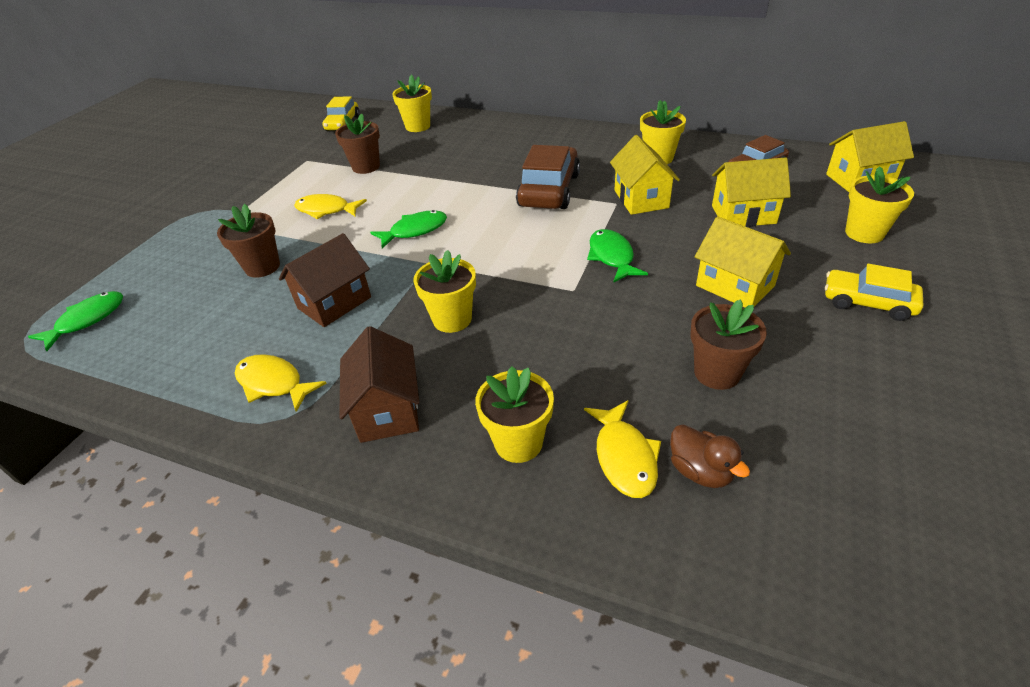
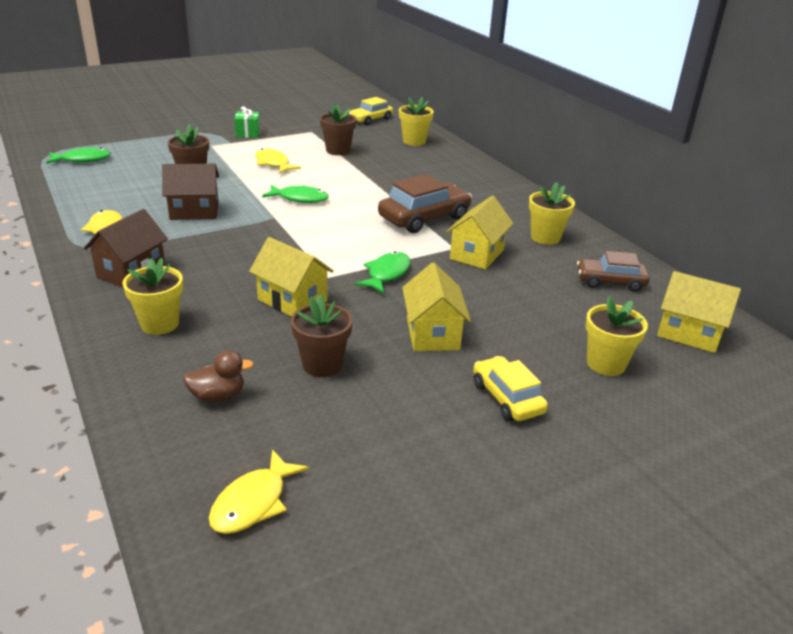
camera: 35 degrees right, 10 degrees down
yellow flower pot [413,250,476,333] -> none
yellow fish [584,400,661,498] -> yellow fish moved to [209,449,309,534]
brown duck [670,424,750,488] -> brown duck turned 105 degrees counterclockwise [183,350,254,402]
yellow house [712,157,791,227] -> yellow house moved to [249,237,334,317]
none -> green gift [234,106,260,138]

